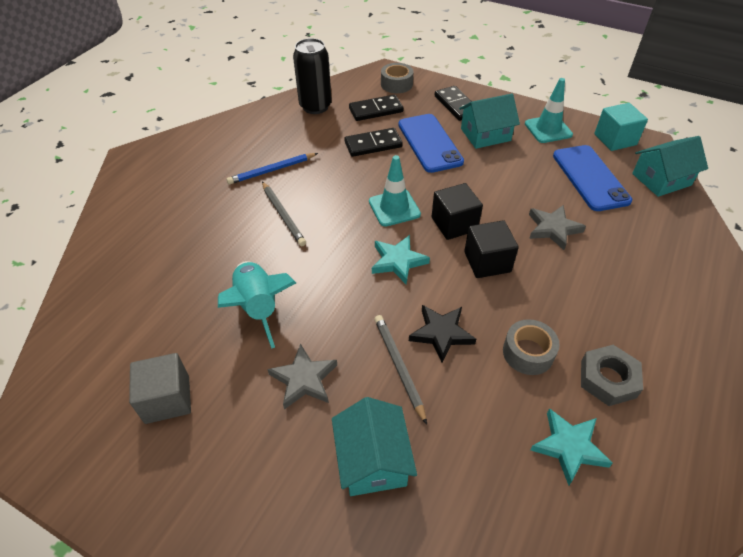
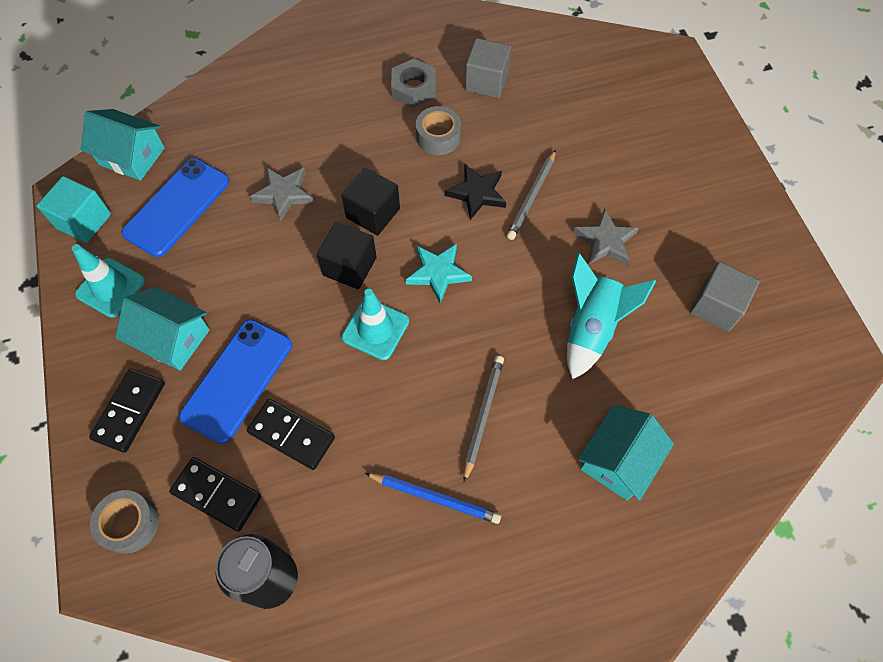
camera: 135 degrees left, 15 degrees up
turquoise house [332,397,417,496] -> turquoise house moved to [578,405,674,501]
turquoise star [531,408,613,486] -> grey cube [465,38,511,98]

